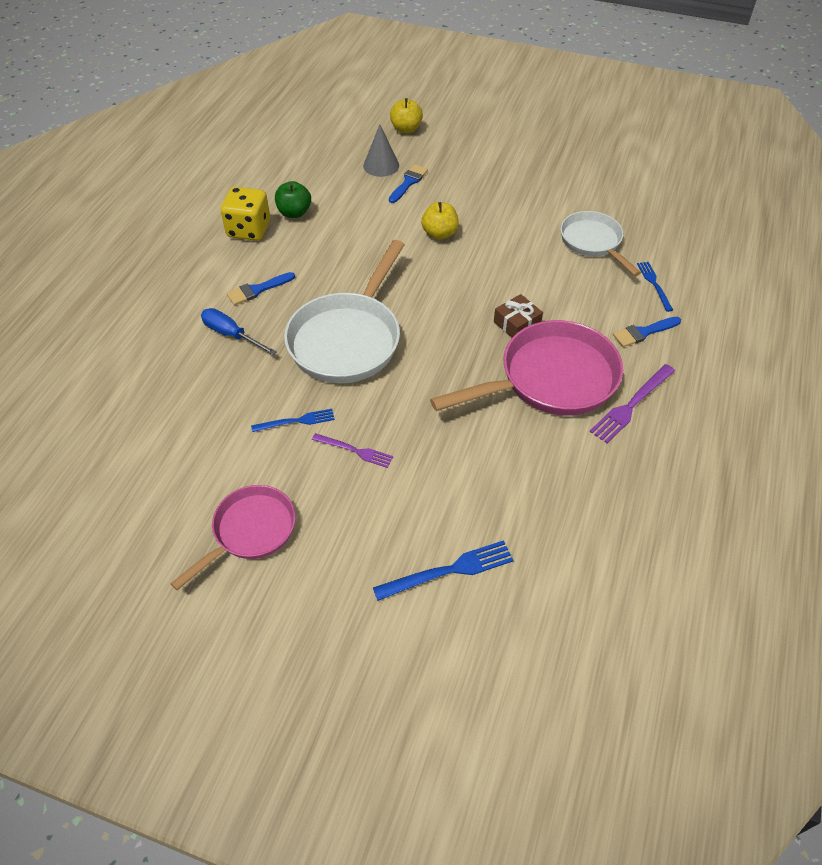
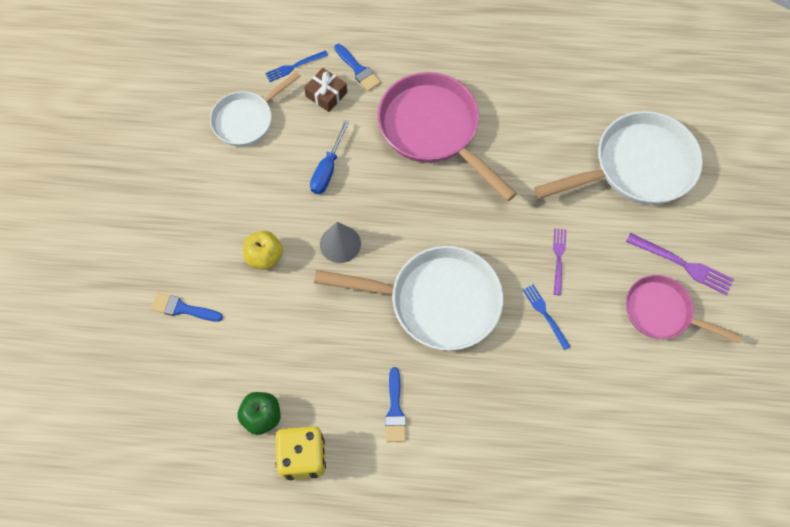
camera: 105 degrees left, 15 degrees up
blue screwdriver [201,308,277,355] -> blue screwdriver moved to [310,121,349,194]
blue brush [227,272,295,305] -> blue brush turned 45 degrees clockwise [385,367,406,442]
grey cone [363,125,399,177] -> grey cone moved to [320,222,361,263]
blue fork [373,540,514,601] -> white pan [534,111,703,205]
yellow apple [390,98,423,133] -> none
brown gift [494,294,543,338] -> brown gift moved to [304,68,347,112]
purple fork [590,364,675,443] -> purple fork moved to [626,233,734,295]

